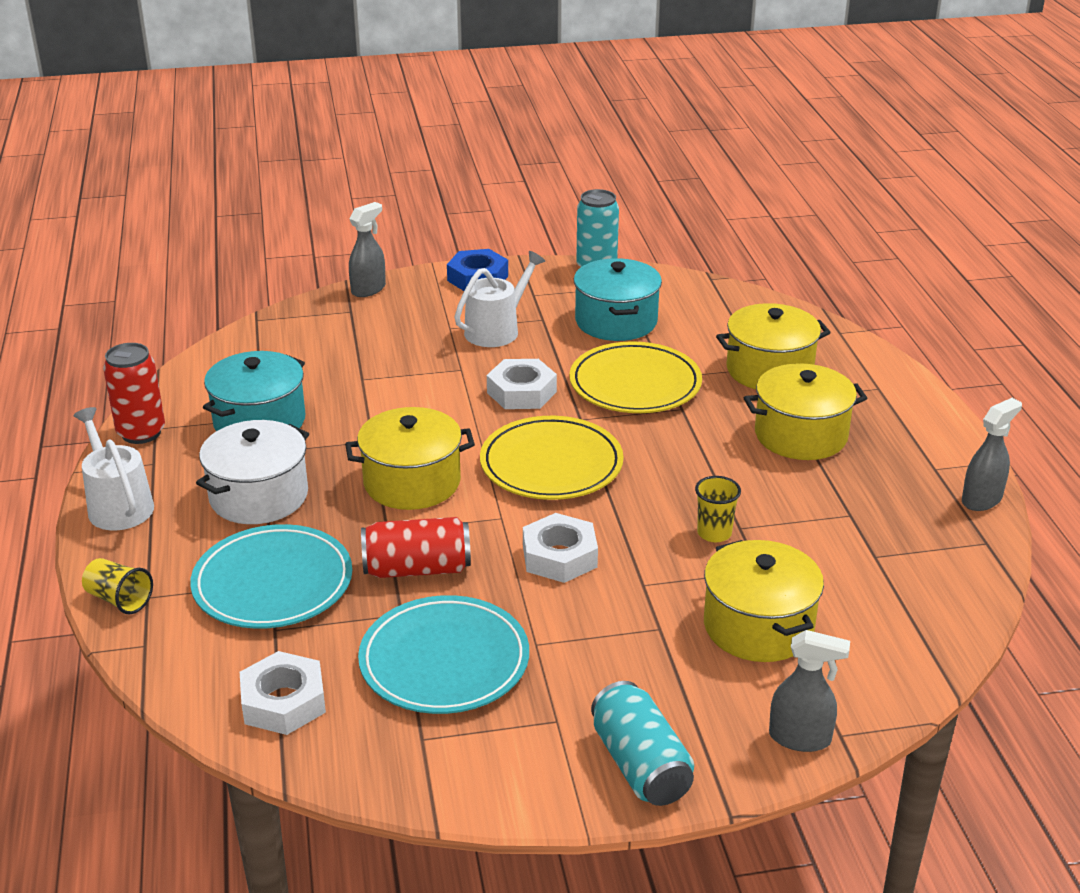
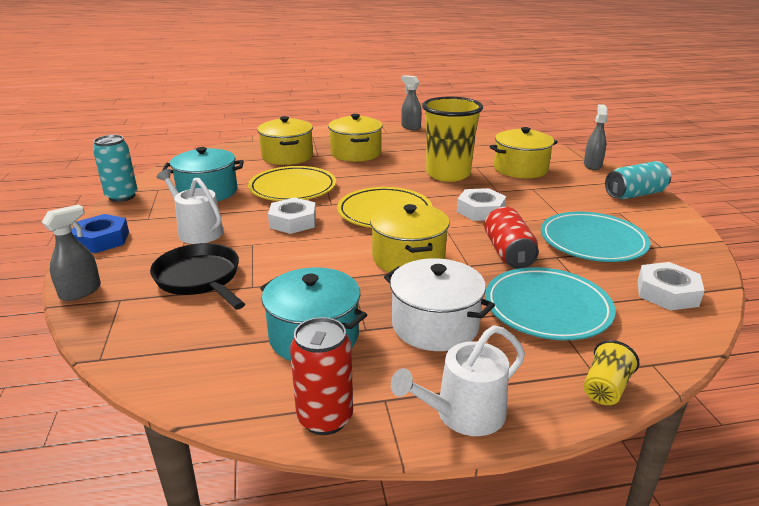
camera: 90 degrees left, 5 degrees down
grey spray bottle [349,202,386,297] -> grey spray bottle turned 90 degrees clockwise [42,204,101,301]
yellow cup [695,476,741,542] -> yellow cup [422,97,483,182], size x2.36
none -> black pan [150,243,245,310]

